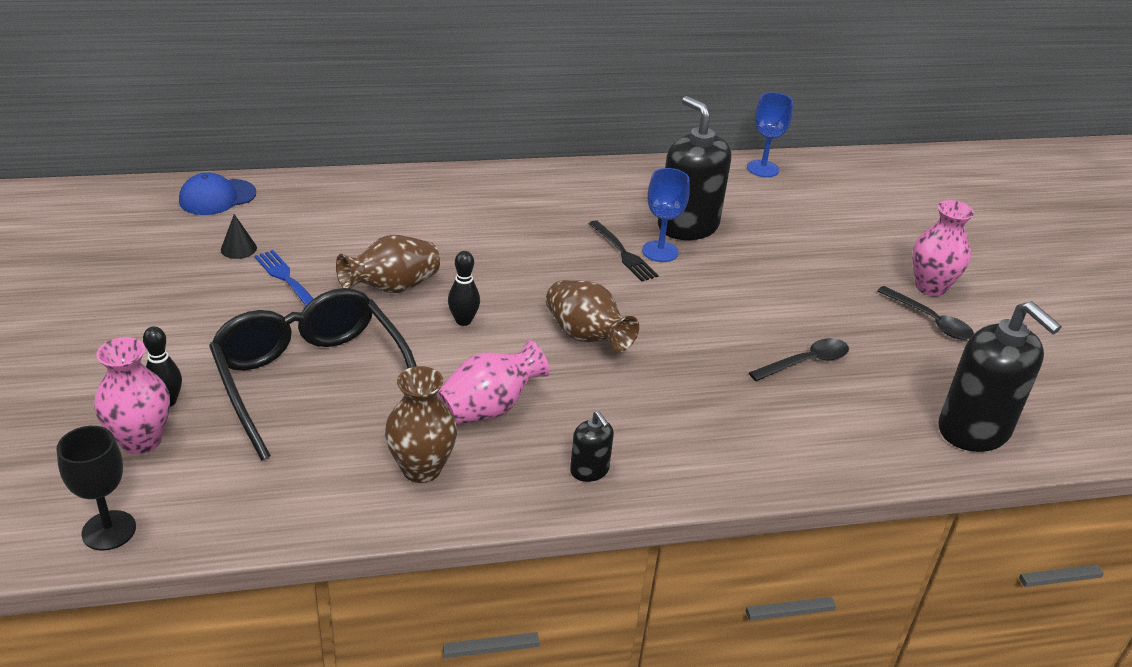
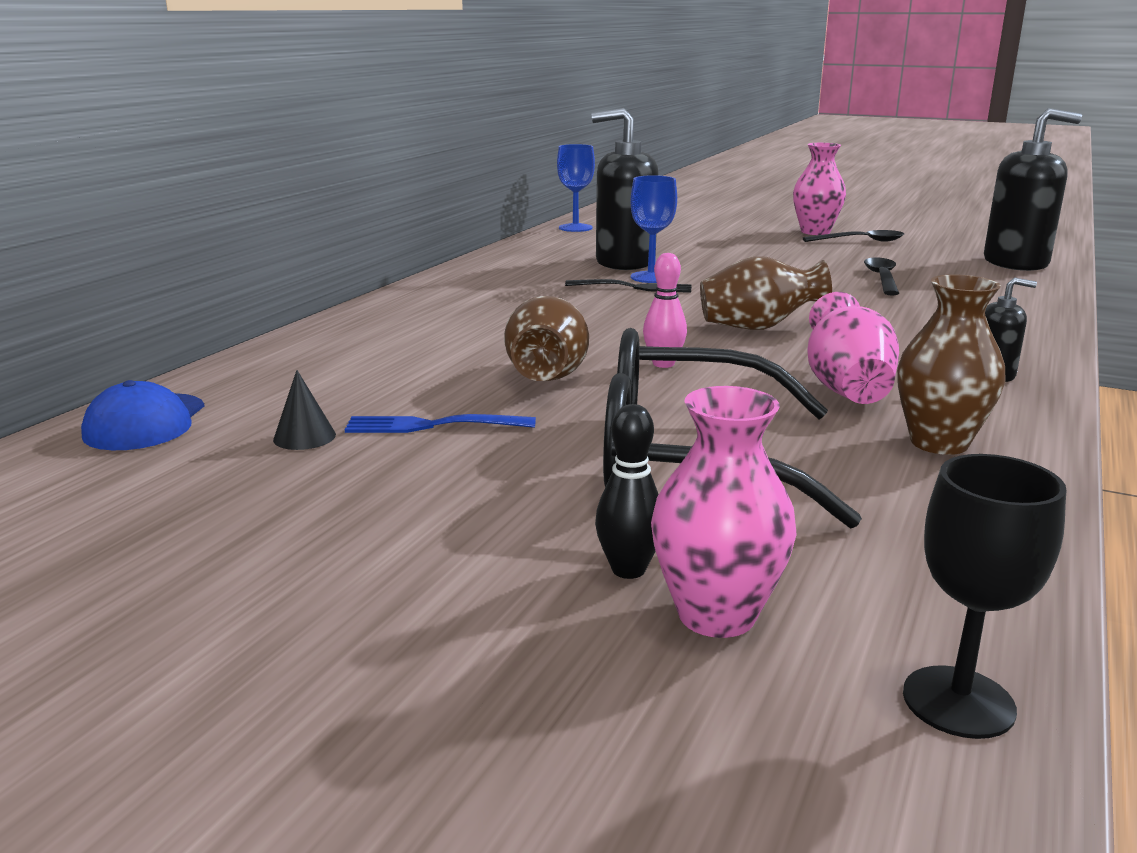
camera: 50 degrees left, 15 degrees down
black bowling pin [448,251,480,326] -> pink bowling pin [643,253,687,368]

